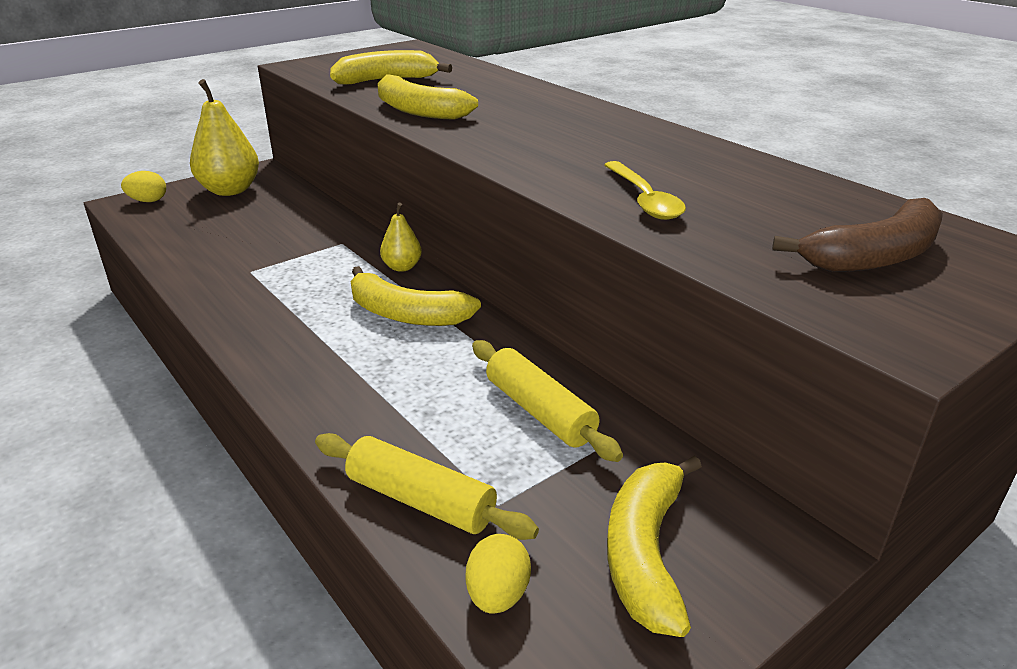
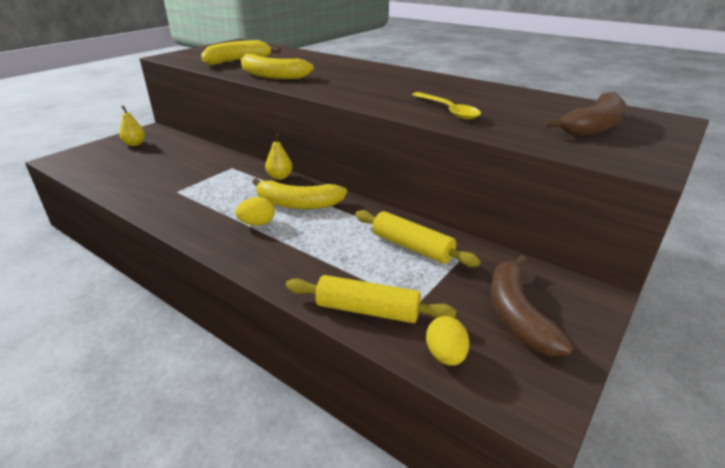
camera: 15 degrees left, 0 degrees up
yellow egg [121,171,166,202] -> yellow egg moved to [235,197,275,226]
yellow pear [190,79,259,196] -> yellow pear [119,105,145,146], size x0.52
yellow banana [607,456,702,637] -> brown banana [491,255,573,356]

